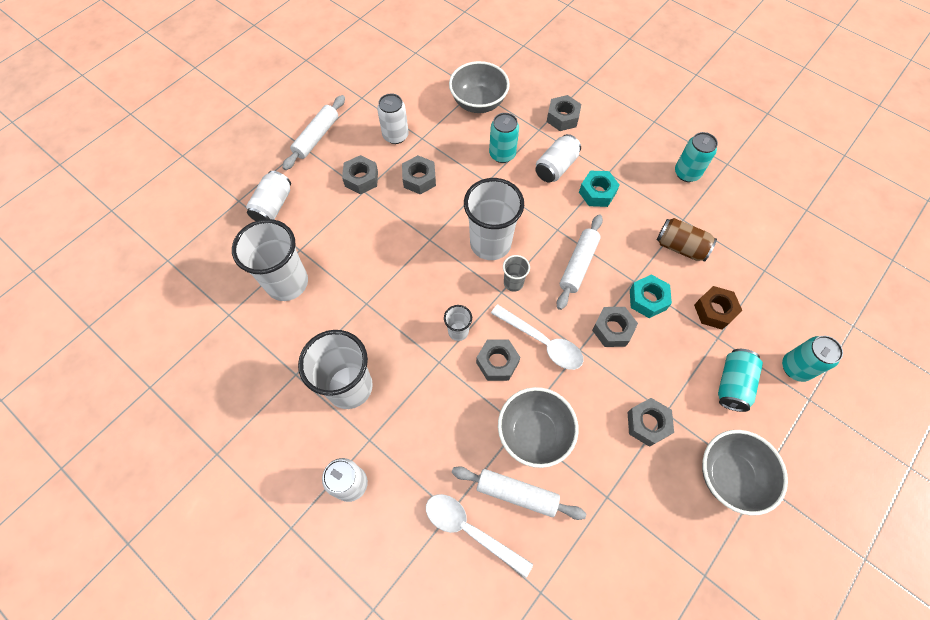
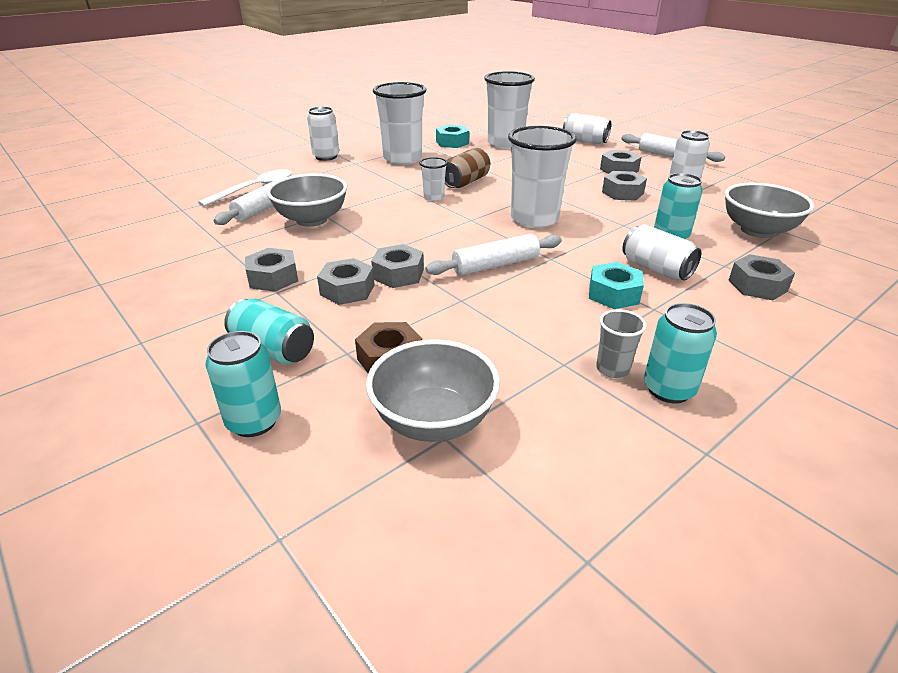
camera: 100 degrees right, 30 degrees down
grey nut [476,339,520,381] -> grey nut moved to [317,258,375,305]
white spoon [491,304,583,370] -> none
grey cup [503,255,530,292] -> grey cup moved to [596,309,647,378]
white rolling pin [557,214,603,310] -> white rolling pin turned 60 degrees counterclockwise [425,234,562,275]
turquoise nut [630,275,672,318] -> turquoise nut moved to [436,125,469,148]
brown can [657,218,717,262] -> brown can moved to [445,148,490,188]
grey bowl [702,430,788,516] -> grey bowl moved to [366,339,500,442]

